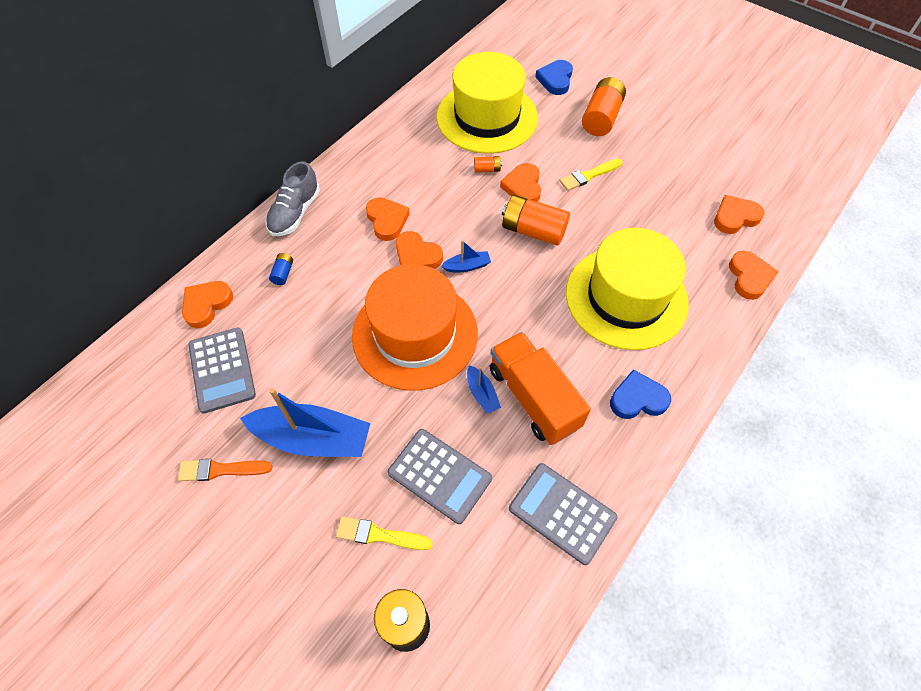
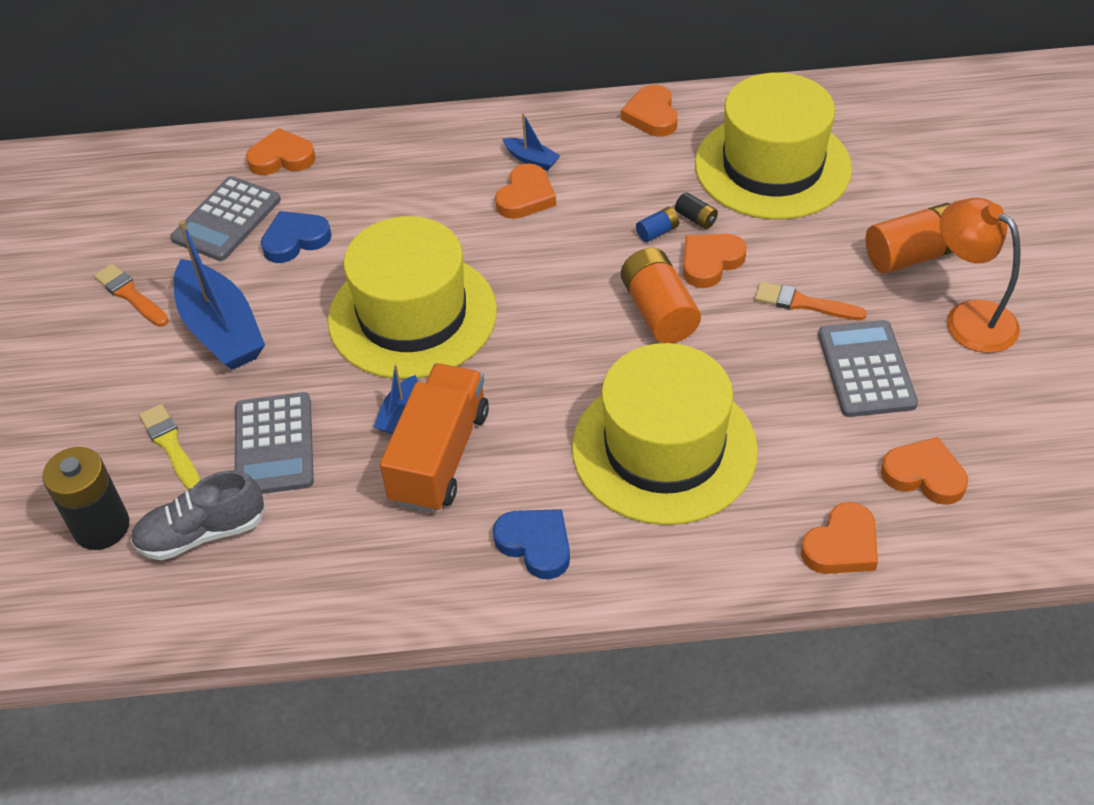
camera: 50 degrees right, 10 degrees down
grey shoe [266,161,320,236] -> grey shoe moved to [130,470,265,560]
blue battery [269,253,293,285] -> blue battery moved to [636,207,679,242]
orange hat [352,264,478,391] -> yellow hat [328,216,497,379]
orange heart [396,231,443,269] -> orange heart moved to [621,85,678,137]
blue boat [441,240,491,273] -> blue boat moved to [503,113,561,171]
orange battery [474,156,502,173] -> black battery [675,192,718,229]
grey calculator [509,463,618,565] -> grey calculator moved to [818,320,918,417]
blue heart [535,60,573,95] -> blue heart moved to [260,211,332,263]
yellow brush [559,159,622,191] -> orange brush [754,282,867,320]
none -> orange lamp [940,198,1021,353]

